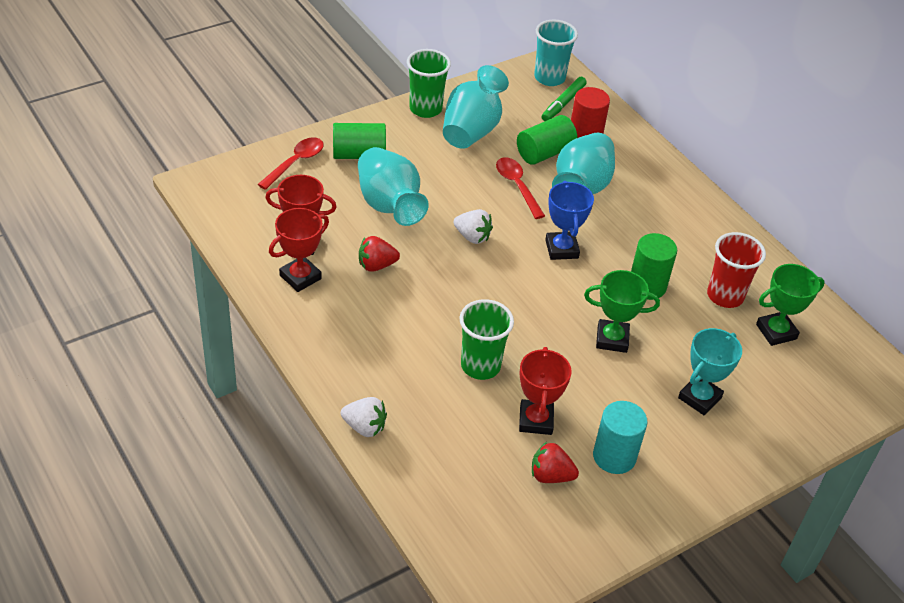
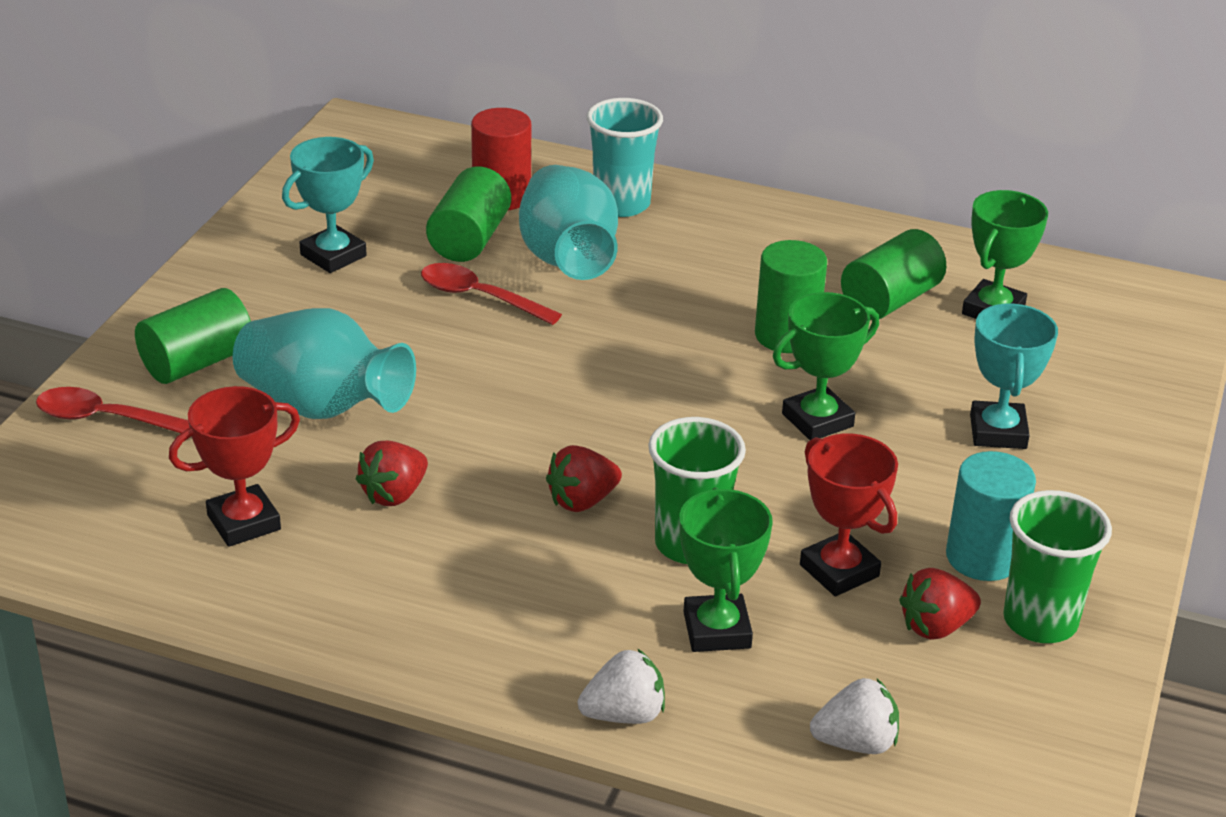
camera: 35 degrees left, 10 degrees down
red spoon [257,137,324,190] -> red spoon turned 75 degrees counterclockwise [36,387,192,437]
red trophy [269,208,329,292] -> none
green cup [407,49,451,118] -> green cup moved to [1003,490,1112,643]
turquoise vase [443,65,509,149] -> turquoise trophy [282,137,374,273]
white strawberry [453,209,493,244] -> white strawberry moved to [810,678,899,754]
turquoise cup [534,19,578,86] -> turquoise cup moved to [587,98,663,217]
green marker [542,77,587,121] -> none
blue trophy [545,181,594,260] -> none
red cup [707,232,766,308] -> green cylinder [841,229,946,320]
none -> red strawberry [546,445,622,512]
none -> green trophy [679,487,773,652]

